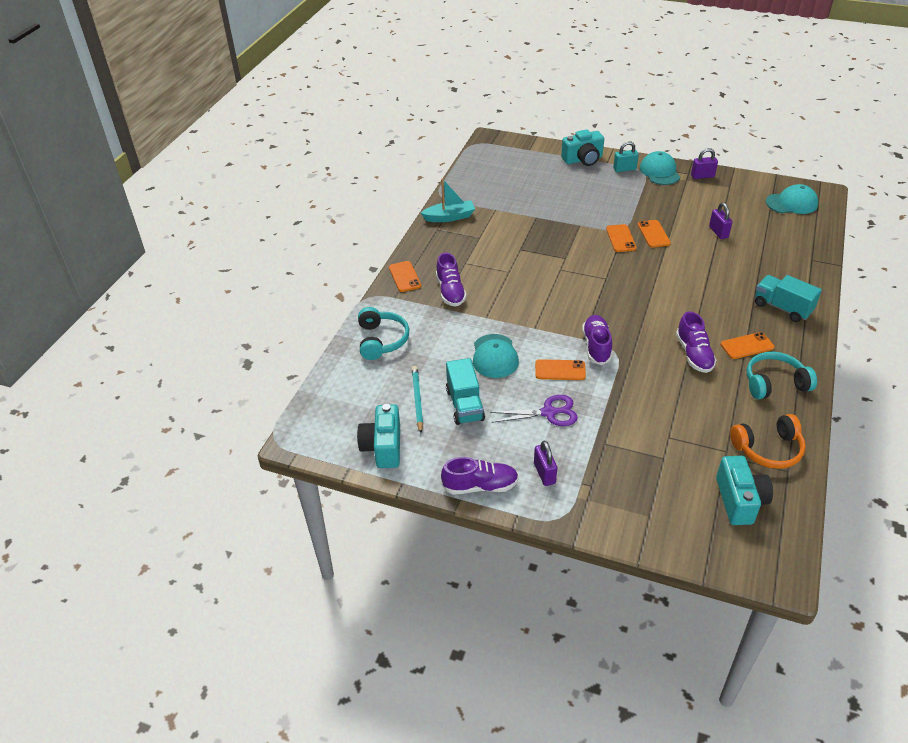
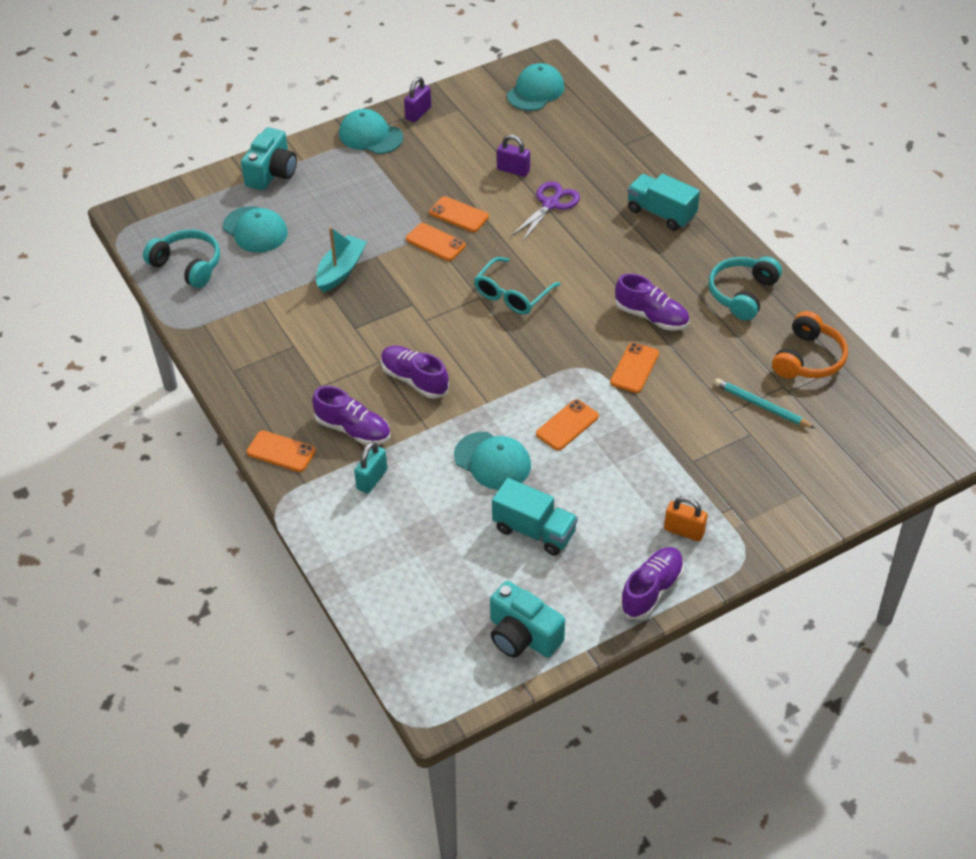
camera: 50 degrees left, 5 degrees up
turquoise headphones [358,307,409,360] -> turquoise headphones moved to [143,229,220,288]
turquoise pencil [412,366,423,433] -> turquoise pencil moved to [714,378,815,428]
turquoise boat [421,178,475,222] -> turquoise boat moved to [316,227,367,293]
purple scissors [490,395,578,426] -> purple scissors moved to [511,181,580,242]
purple padlock [534,441,557,486] -> orange padlock [664,496,707,542]
purple shoe [582,315,612,365] -> purple shoe moved to [381,346,449,399]
turquoise padlock [613,141,639,172] -> turquoise padlock moved to [354,442,387,494]
turquoise camera [716,456,773,525] -> none
orange phone [721,332,775,359] -> orange phone moved to [610,342,659,393]
turquoise truck [755,275,822,322] -> turquoise truck turned 45 degrees clockwise [627,174,700,231]
none -> turquoise cap [223,206,288,253]
none -> turquoise glasses [474,257,561,315]

